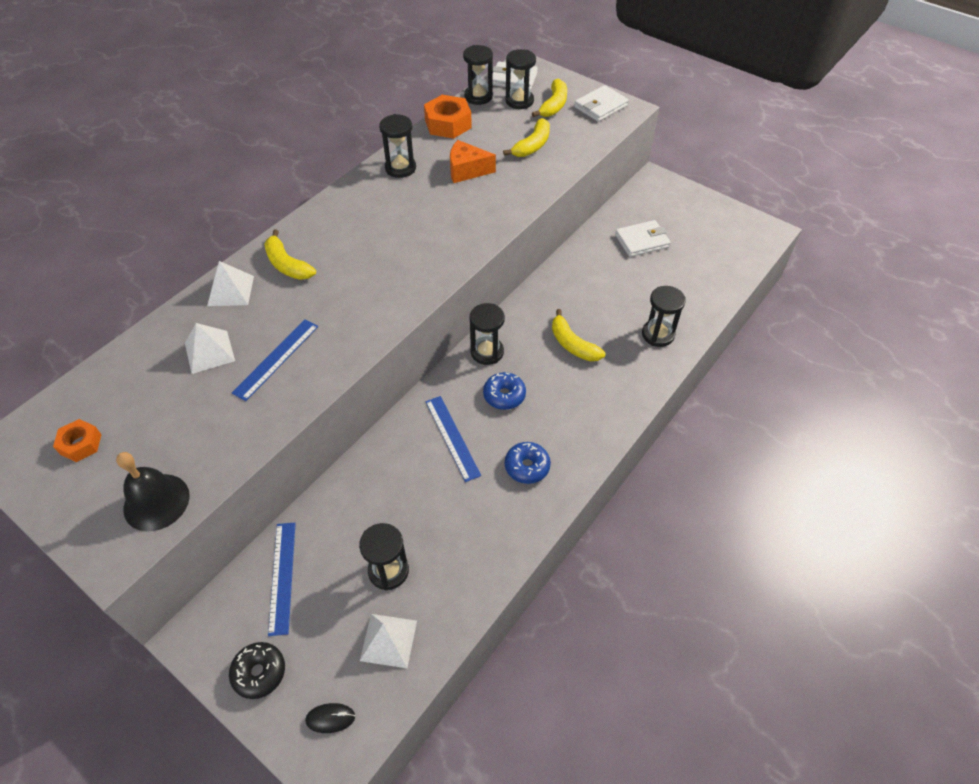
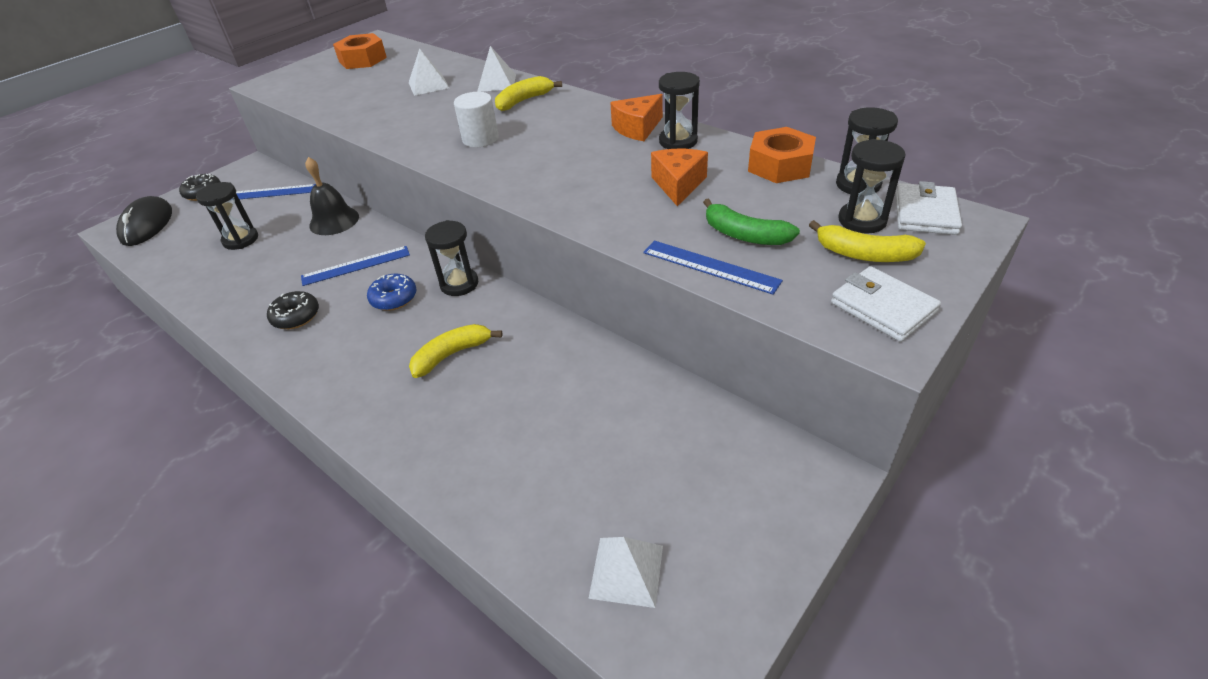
camera: 95 degrees right, 10 degrees down
orange nut [53,419,102,462] -> orange nut [333,33,387,69], size x1.67
black bell [116,452,190,532] -> black bell moved to [305,157,359,235]
blue ruler [232,319,318,401] -> blue ruler moved to [643,241,783,295]
black mouse [305,703,355,733] -> black mouse [116,196,172,246], size x2.10
white pyramid [360,614,417,668] -> white pyramid moved to [588,537,663,608]
yellow banana [503,118,550,157] -> green banana [703,198,800,245]
blue donut [505,442,551,484] -> black donut [267,291,319,329]
white wallet [615,220,671,257] -> none
black hourglass [642,286,686,347] -> none
none -> white cylinder [454,92,499,147]
none -> orange cheese [610,94,663,141]

